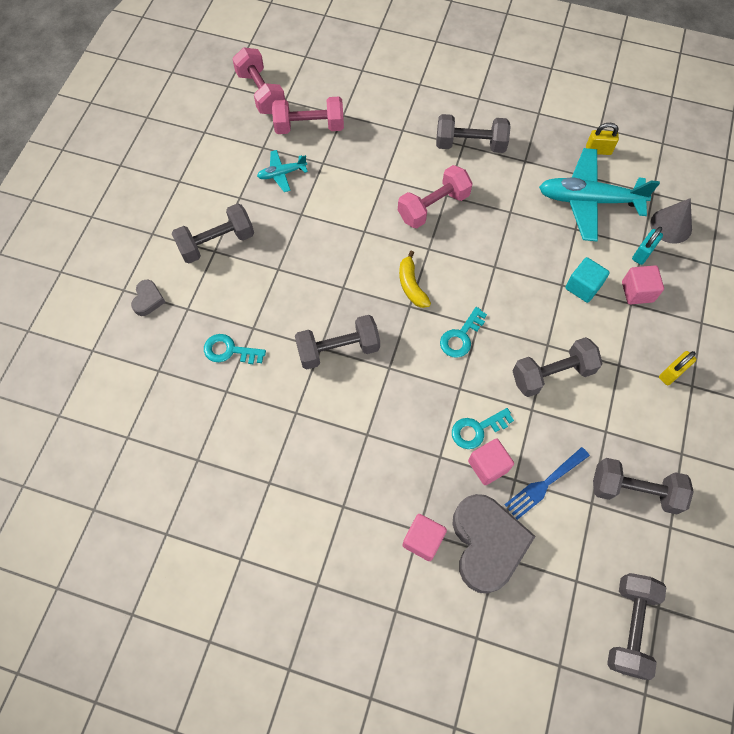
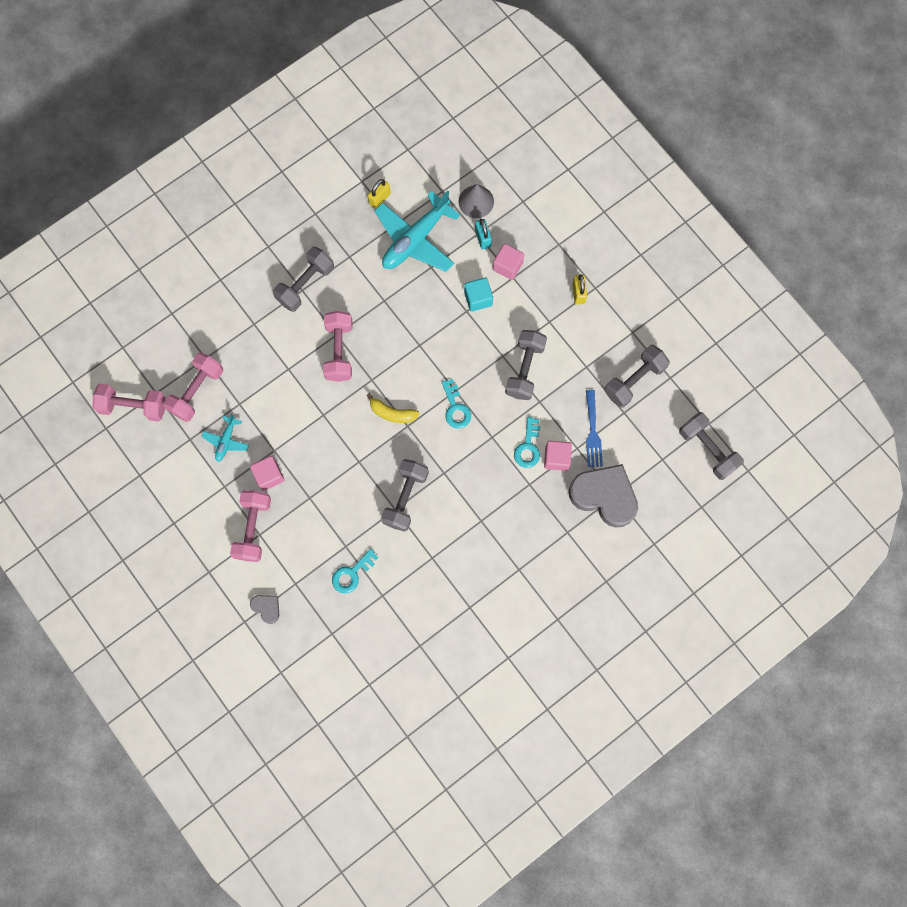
camera: 55 degrees left, 10 degrees up
grey dumbbell [172,203,254,263] -> pink dumbbell [230,490,271,562]
pink cube [403,514,447,561] -> pink cube moved to [250,456,284,491]

